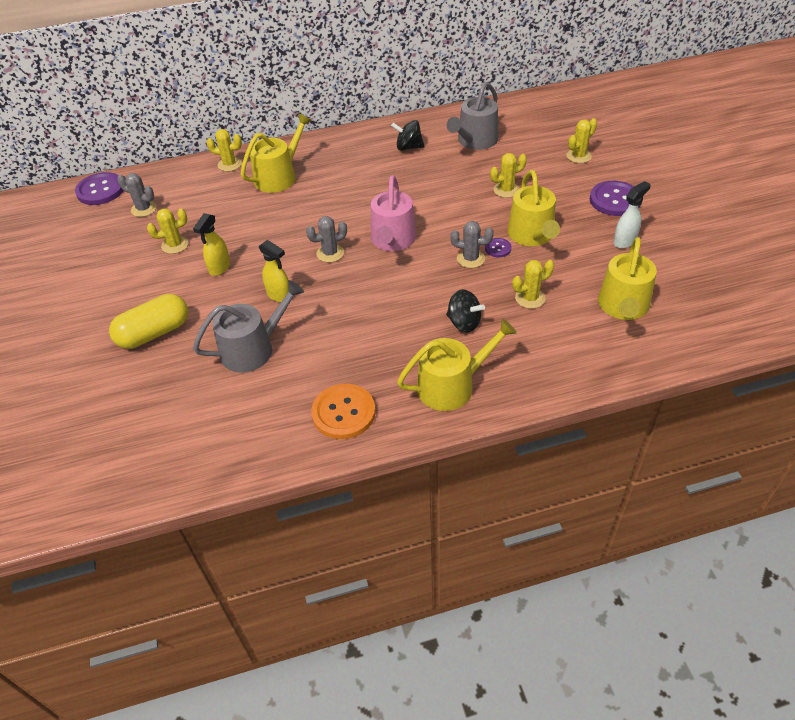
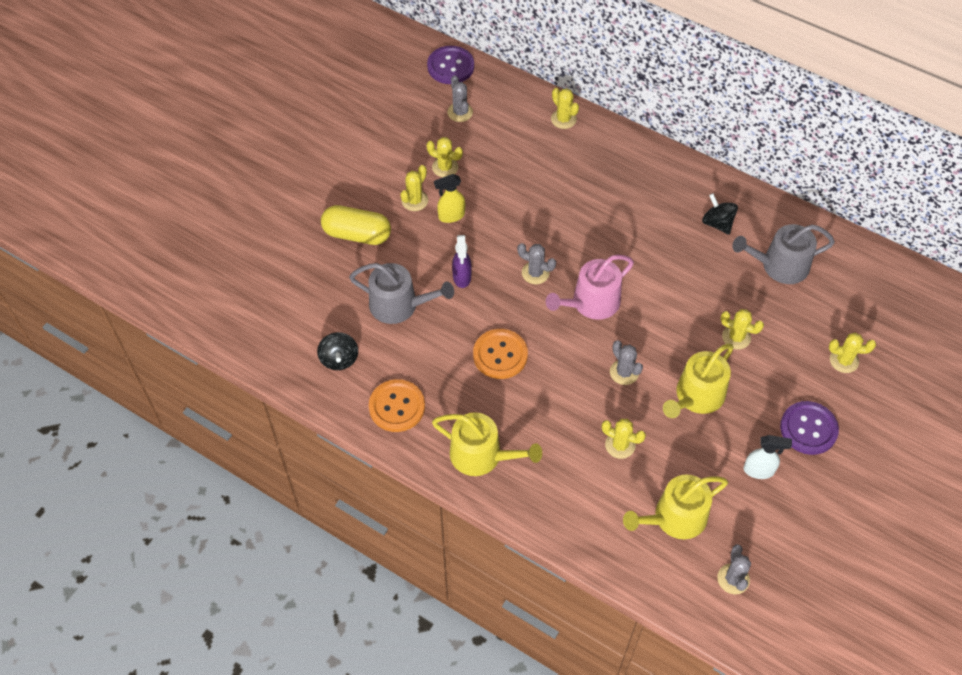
camera: 45 degrees right, 10 degrees up
yellow watering can [241,113,312,193] -> none
yellow spray bottle [259,240,289,302] -> purple spray bottle [452,235,472,288]
black spinning top [446,289,485,332] -> black spinning top moved to [317,332,358,370]
purple button [485,238,512,258] -> none
none -> yellow cactus [400,165,428,211]
none -> orange button [473,329,528,379]
none -> grey cactus [717,545,751,594]

